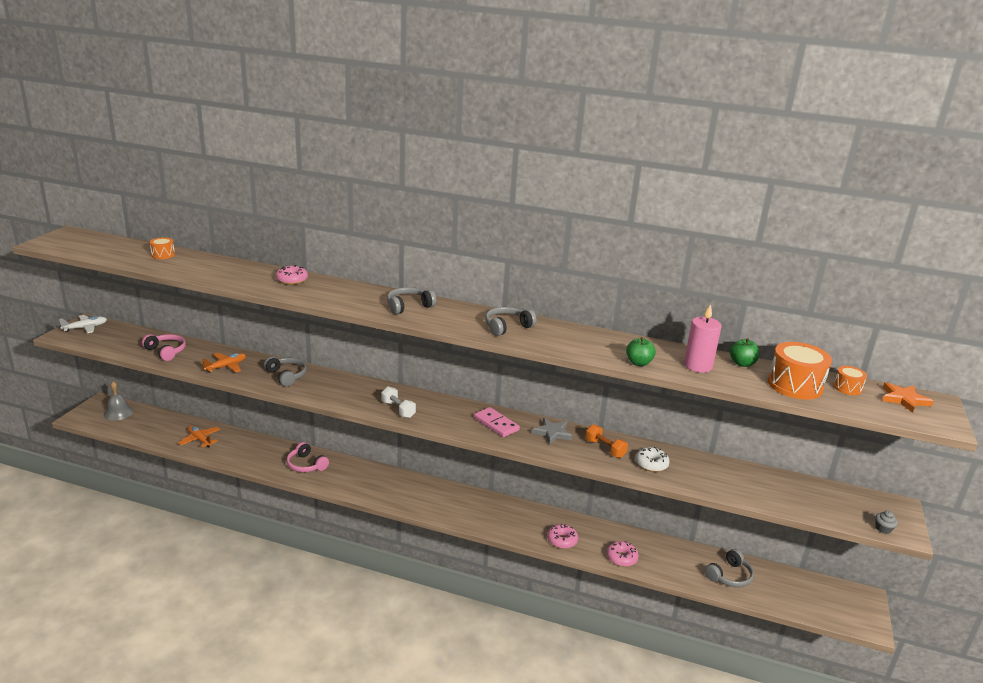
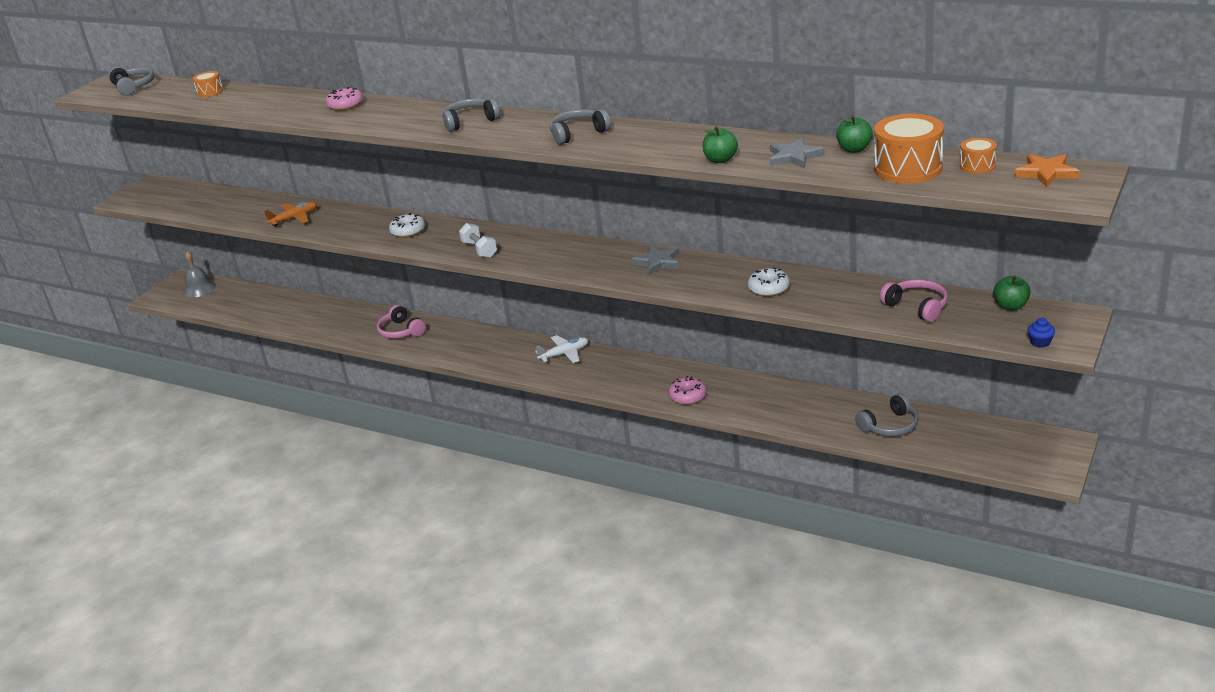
camera: 15 degrees right, 5 degrees up
white plane [59,315,107,333] -> white plane moved to [535,335,588,363]
pink headphones [142,334,186,361] -> pink headphones moved to [880,279,948,322]
orange plane [178,426,220,448] -> none
grey headphones [264,356,307,386] -> grey headphones moved to [108,67,155,96]
pink domino [474,407,520,437] -> none
orange dumbbell [585,424,628,458] -> none
pink donut [607,541,639,567] -> none
pink candle [684,304,721,373] -> grey star [770,138,825,169]
grey cupcake [875,510,898,534] -> blue cupcake [1027,318,1055,348]
none -> white donut [389,213,425,238]
none -> green apple [993,276,1031,310]

